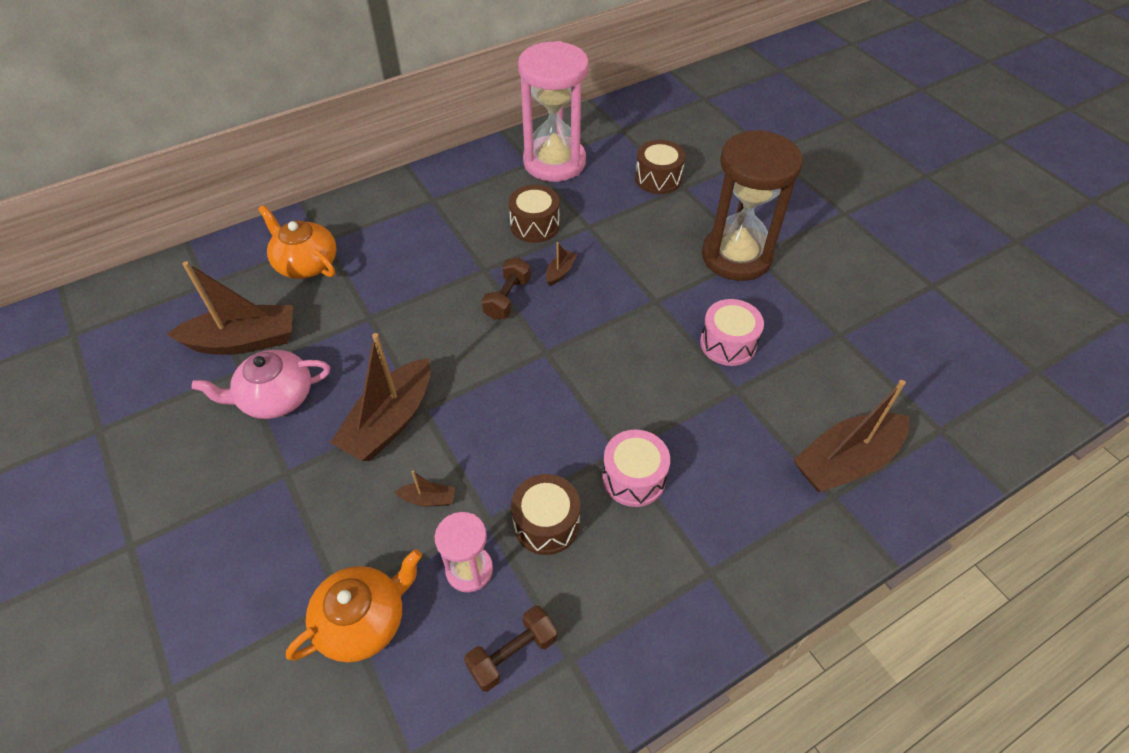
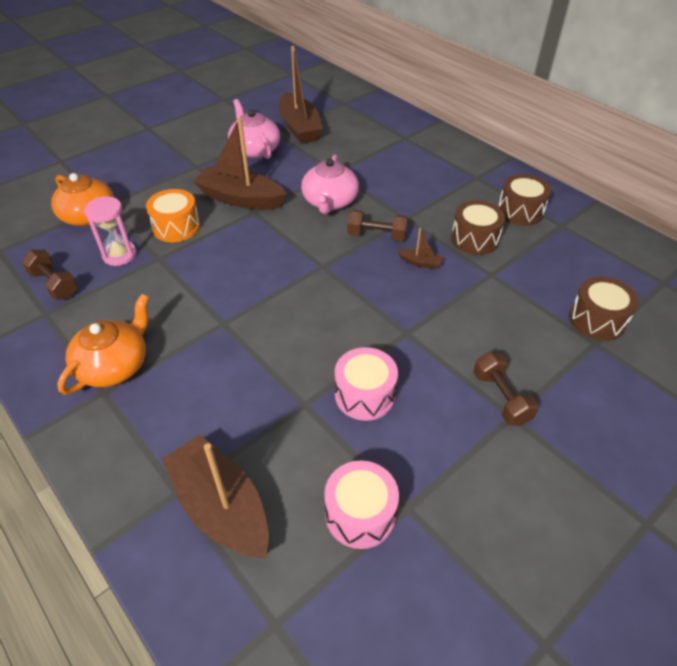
camera: 80 degrees right, 5 degrees down
orange teapot [258,205,337,279] -> orange teapot moved to [57,294,149,395]
brown boat [394,471,455,507] -> orange drum [146,189,200,242]
brown drum [511,474,580,555] -> brown drum moved to [498,174,551,226]
pink hourglass [518,41,589,182] -> none
pink drum [602,430,670,507] -> pink drum moved to [324,461,399,549]
brown hourglass [702,130,803,281] -> brown dumbbell [474,352,539,426]
none -> pink teapot [301,154,359,214]

